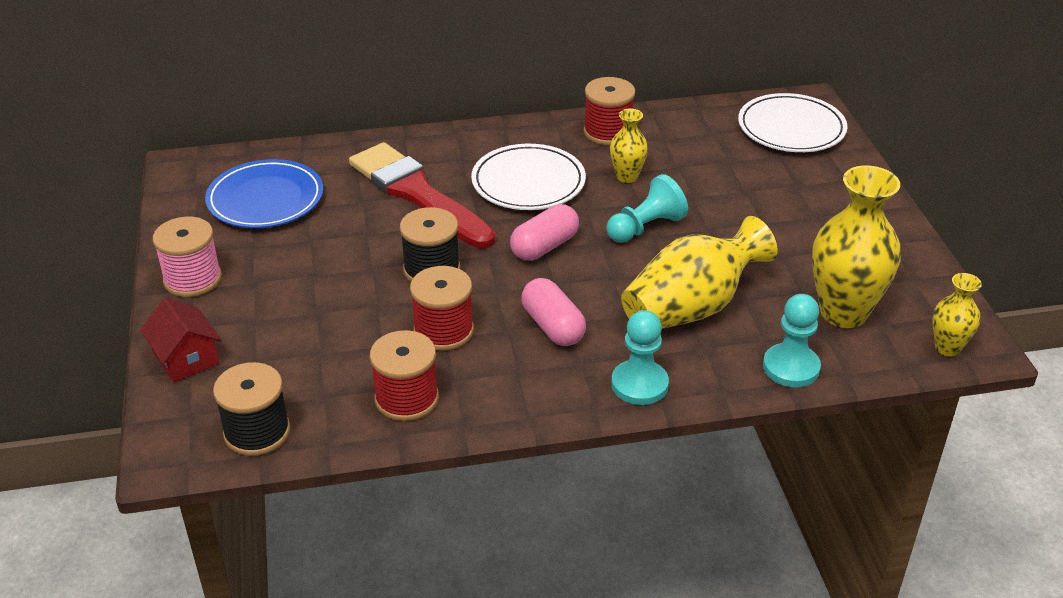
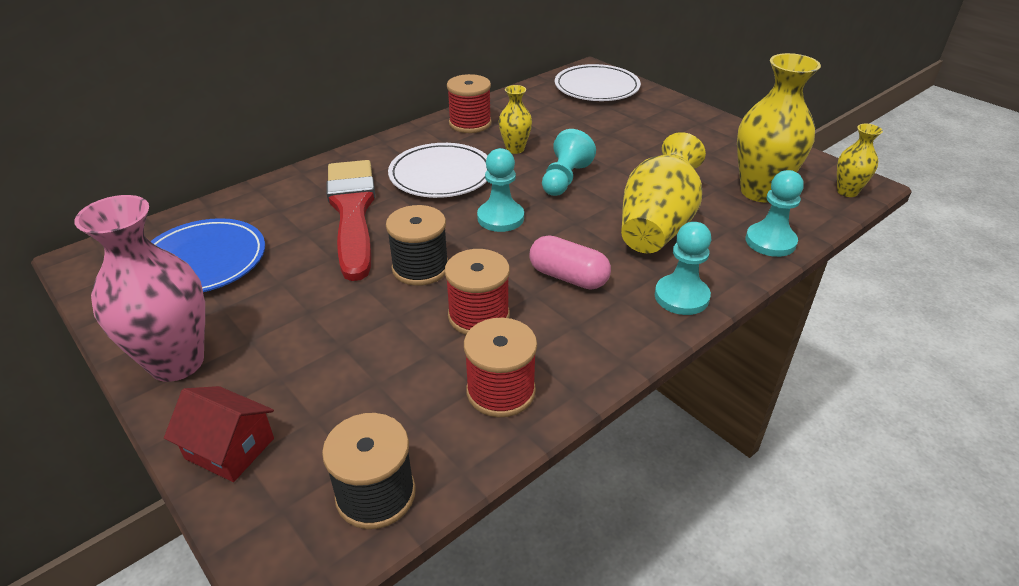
camera: 30 degrees left, 0 degrees up
pink spool [153,217,222,297] -> pink vase [74,195,205,382]
red brush [349,142,495,249] -> red brush turned 60 degrees clockwise [326,160,375,281]
pink capsule [510,204,579,261] -> turquoise pawn [477,148,524,232]

